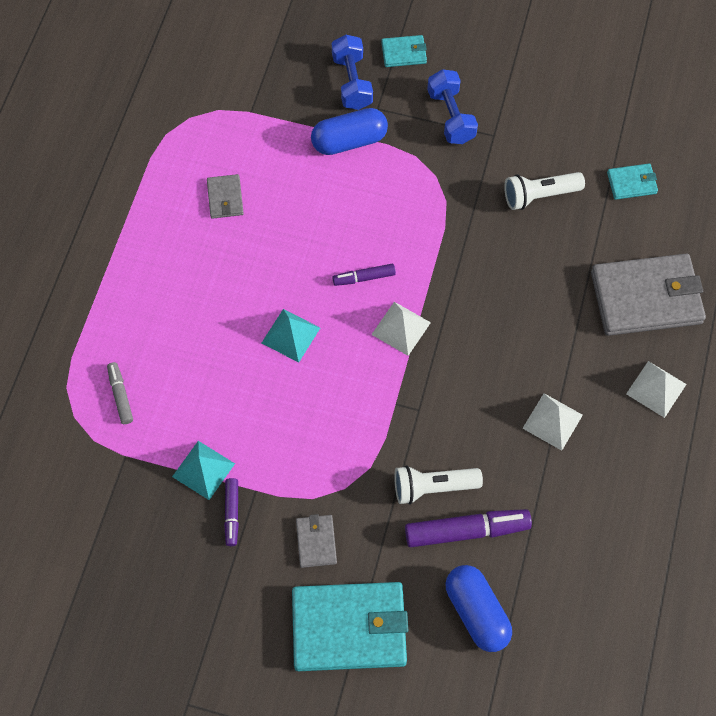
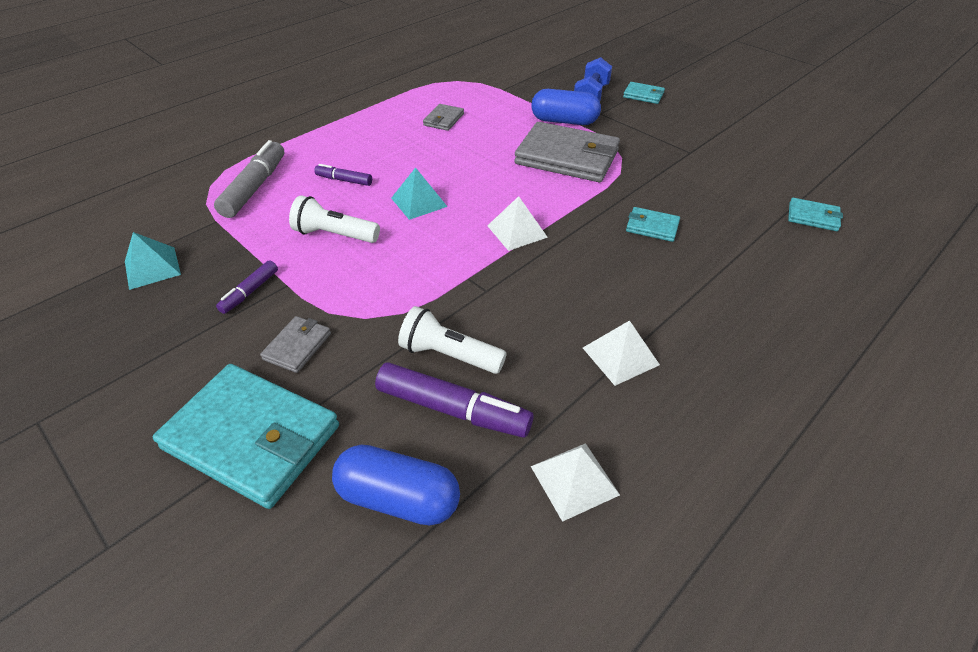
camera: 30 degrees right, 20 degrees down
grey marker [107,362,133,424] -> grey marker [214,140,284,218], size x1.83
turquoise pyramid [172,441,235,500] -> turquoise pyramid moved to [125,232,181,290]
purple marker [332,264,396,286] -> purple marker moved to [314,164,372,186]
blue dumbbell [427,69,478,144] -> none
blue capsule [445,565,512,652] -> blue capsule turned 75 degrees counterclockwise [332,444,460,525]
white flashlight [504,172,585,210] -> white flashlight moved to [289,195,380,243]
grey wallet [591,254,706,336] -> grey wallet moved to [514,122,620,182]
white pyramid [626,361,686,418] -> white pyramid moved to [531,443,620,522]
none -> turquoise wallet [626,207,680,242]

